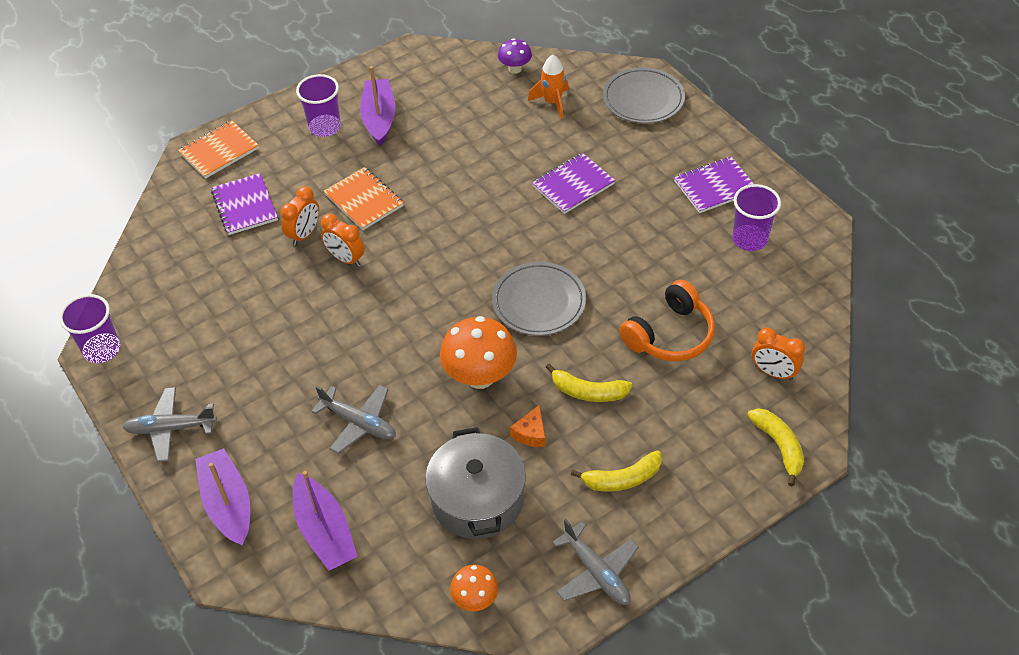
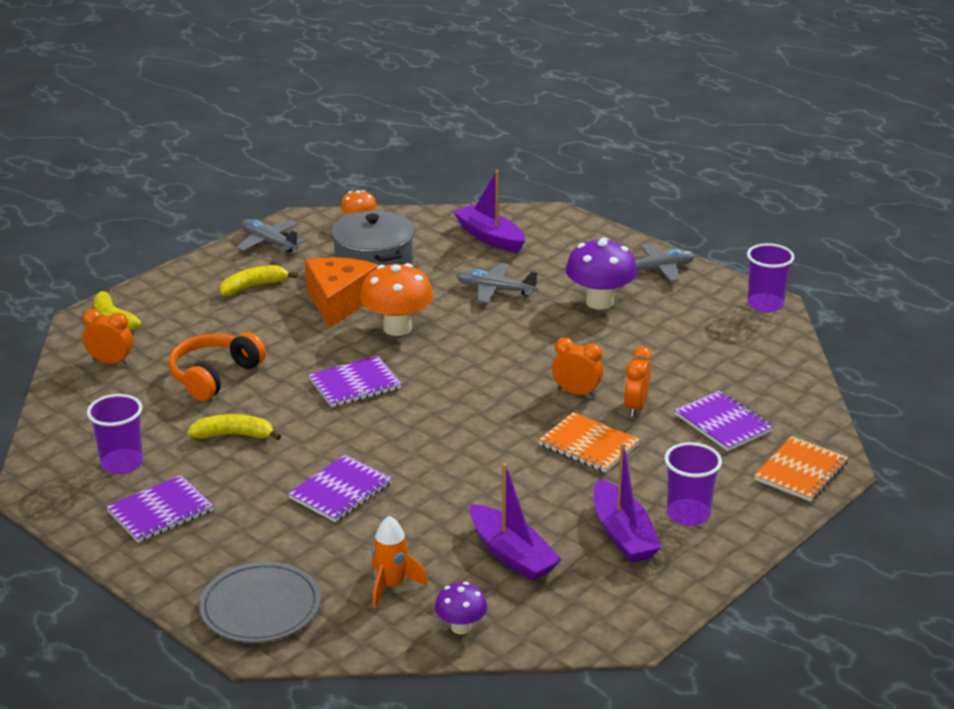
camera: 165 degrees right, 20 degrees down
purple boat [195,448,250,545] -> purple boat moved to [470,463,562,581]
grey plate [492,262,586,336] -> purple notebook [308,356,402,407]
orange cheese [510,405,545,447] -> orange cheese [305,257,379,328], size x2.24
yellow banana [546,363,633,402] -> yellow banana moved to [187,414,281,440]
none -> purple mushroom [565,237,637,310]

